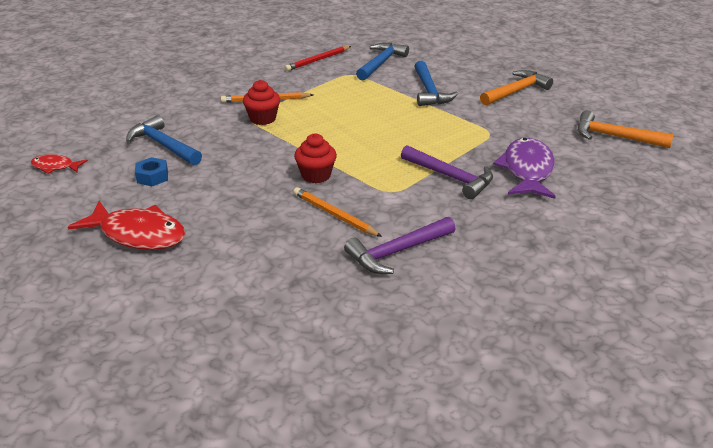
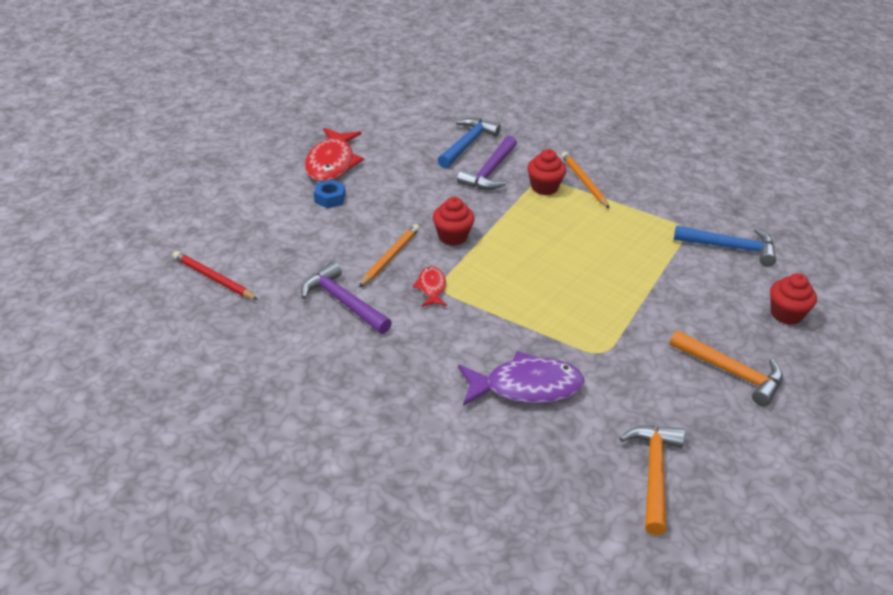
camera: 75 degrees right, 5 degrees up
red fish [31,154,88,174] -> red fish moved to [412,266,447,307]
blue nut [135,157,168,186] -> blue nut moved to [314,180,346,208]
red pencil [285,46,351,71] -> red pencil moved to [173,251,258,300]
purple hammer [401,145,493,199] -> purple hammer moved to [457,136,517,190]
blue hammer [414,61,458,106] -> none
none -> red cupcake [770,273,817,325]

